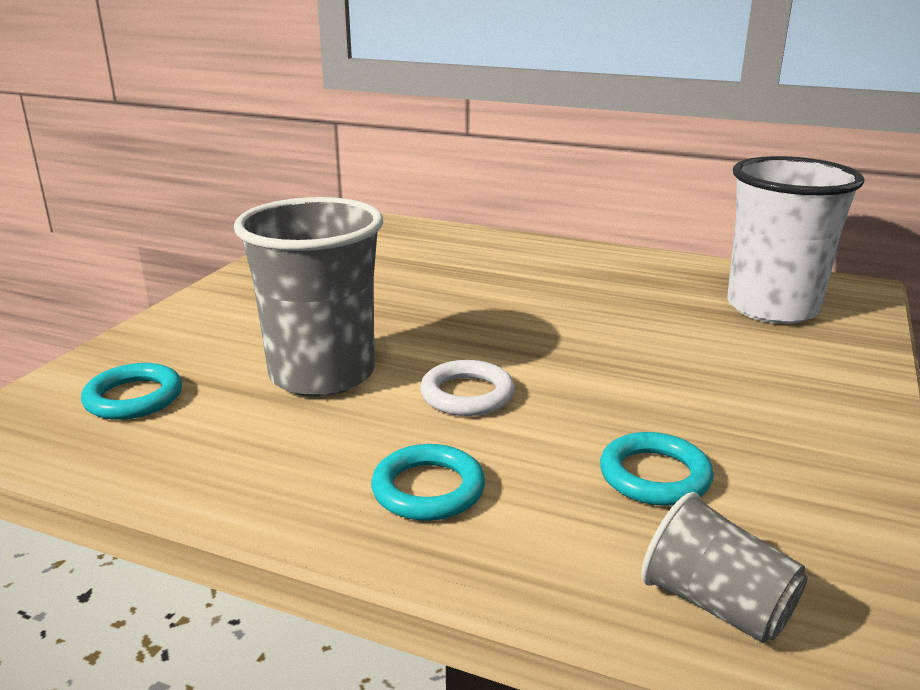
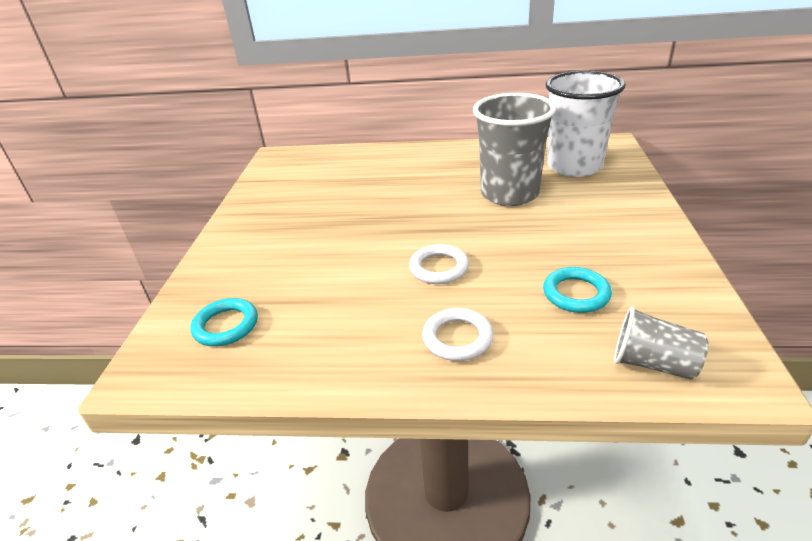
camera: 15 degrees left, 10 degrees up
grey cup [234,197,383,397] -> grey cup moved to [473,93,556,206]
turquoise ring [371,444,485,521] -> white ring [422,308,493,361]

